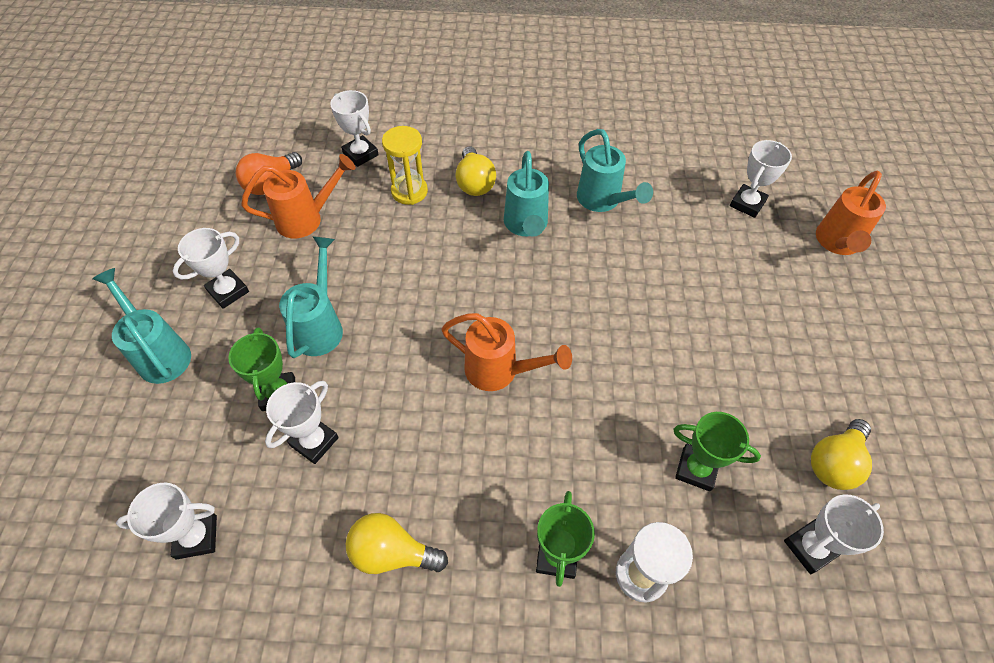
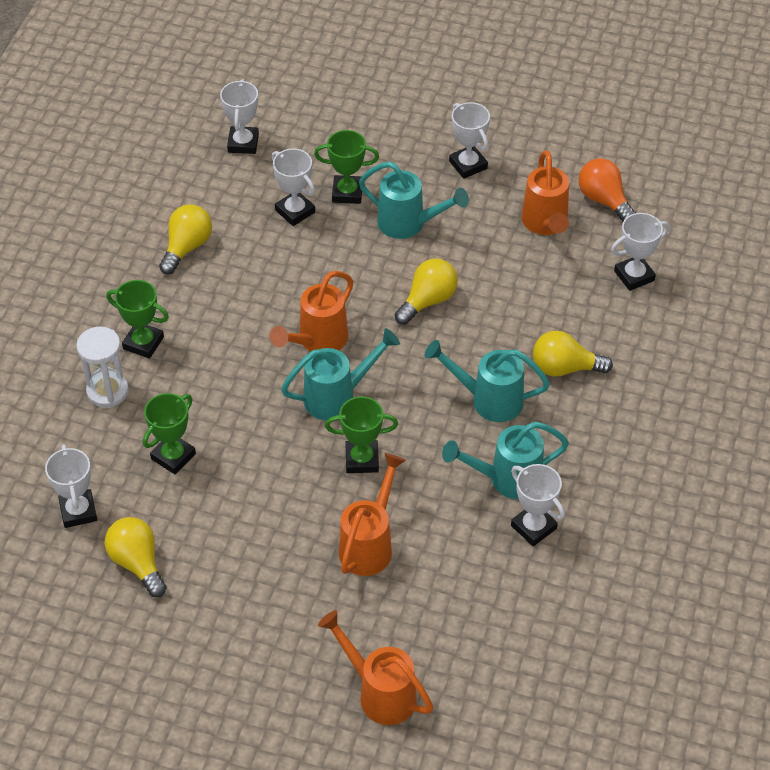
camera: 105 degrees right, 5 degrees down
turquoise watering can [92,268,191,384] -> turquoise watering can moved to [281,328,400,420]
yellow hourglass [382,126,428,205] -> none
white trophy [730,140,792,218] -> white trophy moved to [511,464,565,546]
none -> green trophy [325,396,398,473]
none -> orange watering can [339,453,406,576]
none -> yellow light bulb [395,258,458,325]

